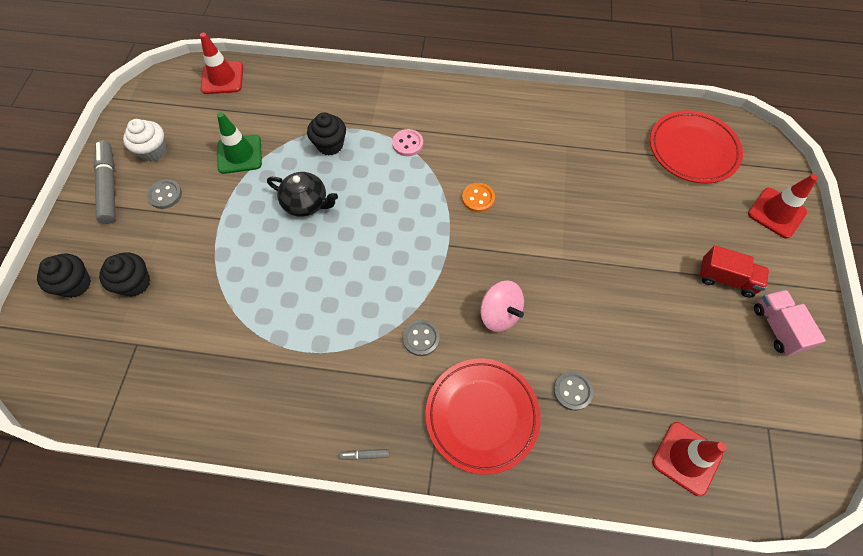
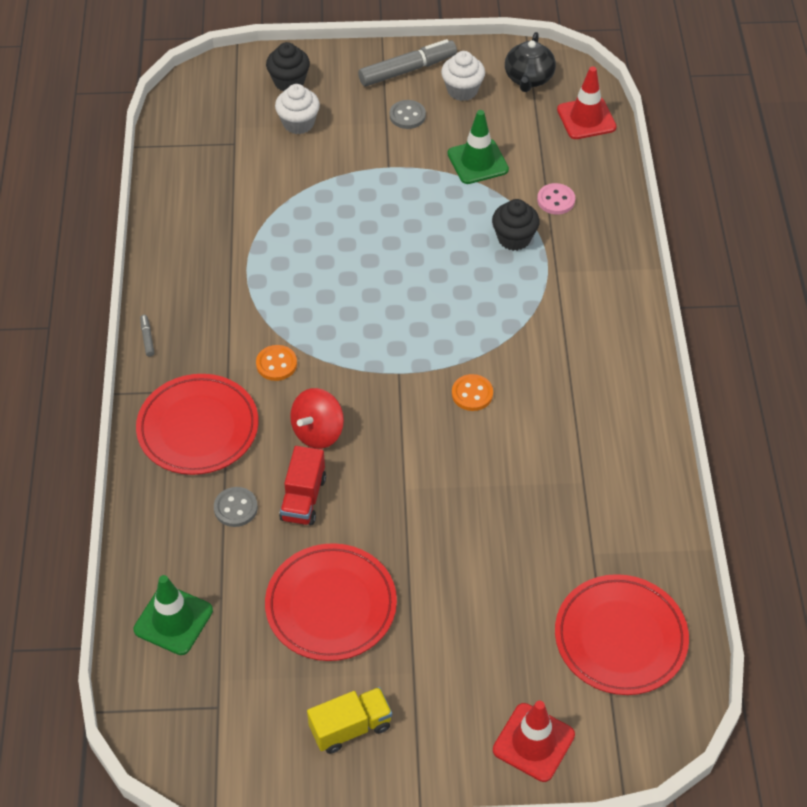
camera: 80 degrees right, 10 degrees down
black cupcake [99,252,150,297] -> white cupcake [275,84,320,134]
black teapot [267,172,338,217] -> black teapot moved to [505,32,556,92]
pink button [392,129,423,156] -> pink button moved to [537,183,575,214]
grey button [403,320,440,356] -> orange button [256,345,297,381]
pink spinning top [480,280,524,332] -> red spinning top [290,388,344,449]
red traffic cone [652,422,726,496] -> green traffic cone [134,575,213,655]
red truck [699,245,769,297] -> red truck moved to [279,446,326,525]
pink truck [754,290,826,355] -> yellow truck [307,687,392,754]
none -> red plate [265,543,397,661]

